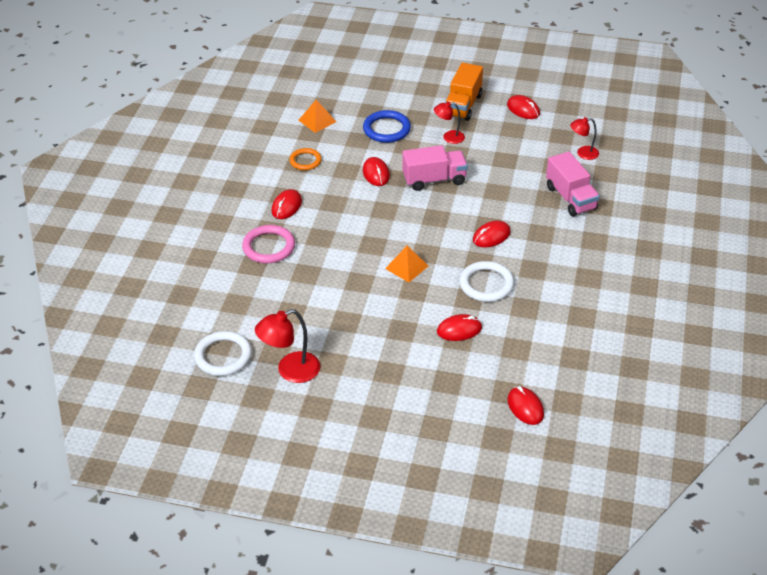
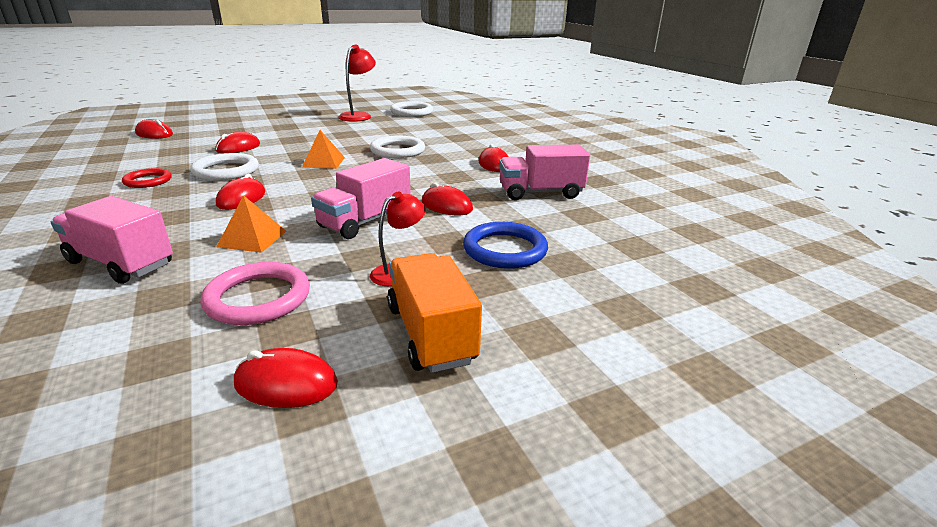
camera: 140 degrees right, 15 degrees down
pink ring [242,225,295,263] -> pink ring moved to [200,262,310,325]
orange ring [289,148,322,170] -> pink truck [499,145,590,200]
orange pyramid [299,100,336,133] -> orange pyramid moved to [216,195,286,253]
red lamp [570,117,599,160] -> none
none -> red ring [122,168,172,188]
none -> white ring [370,136,425,158]

